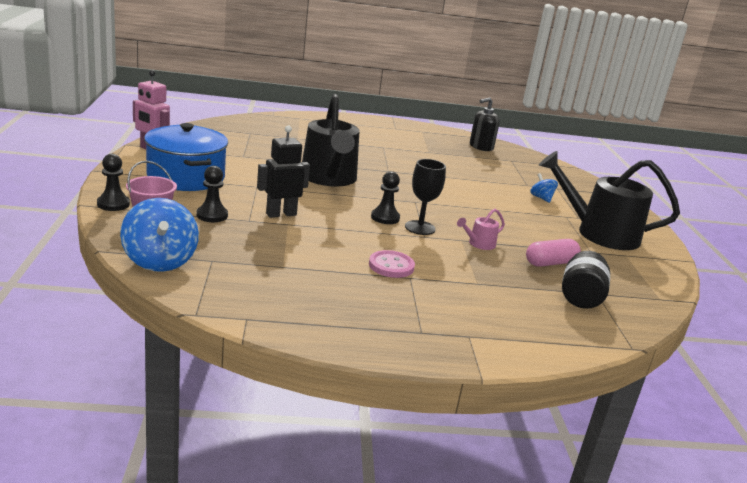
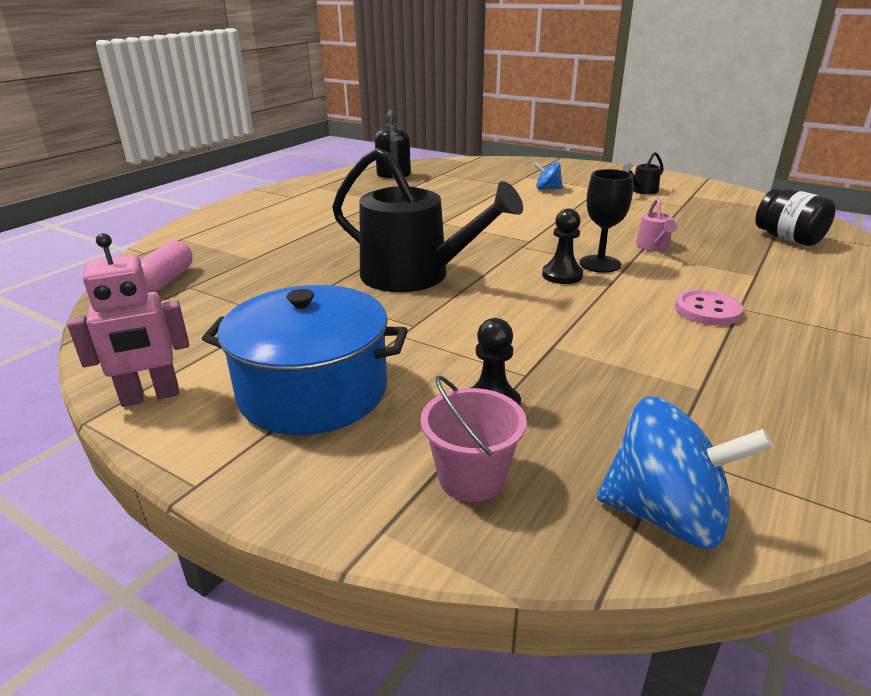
camera: 50 degrees left, 5 degrees up
black pawn [97,154,130,211] -> none
black robot [257,125,310,218] -> none
pink capsule [526,239,581,267] -> pink capsule moved to [140,241,193,292]
black watering can [539,151,680,250] -> black watering can [622,152,664,194], size x0.41

